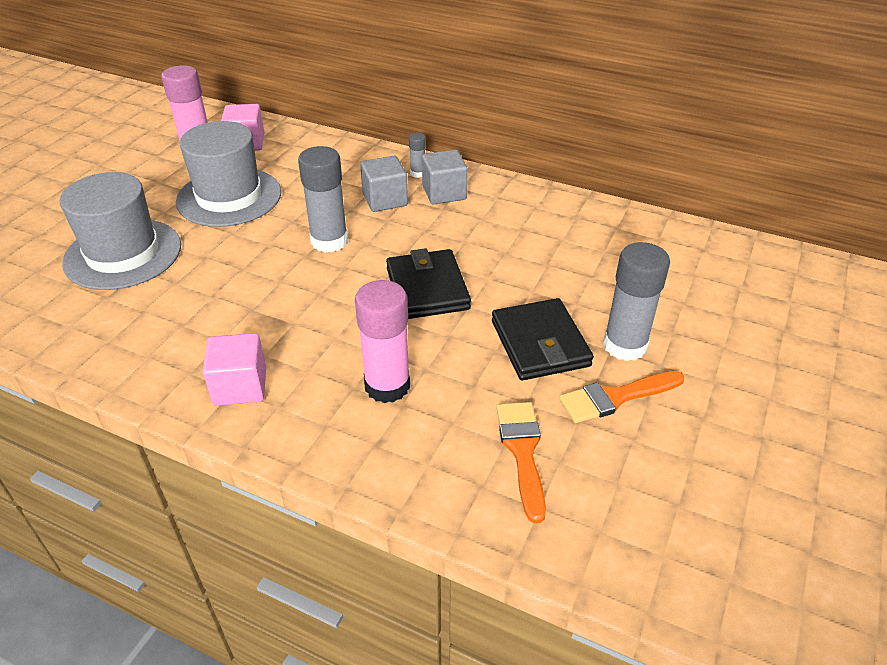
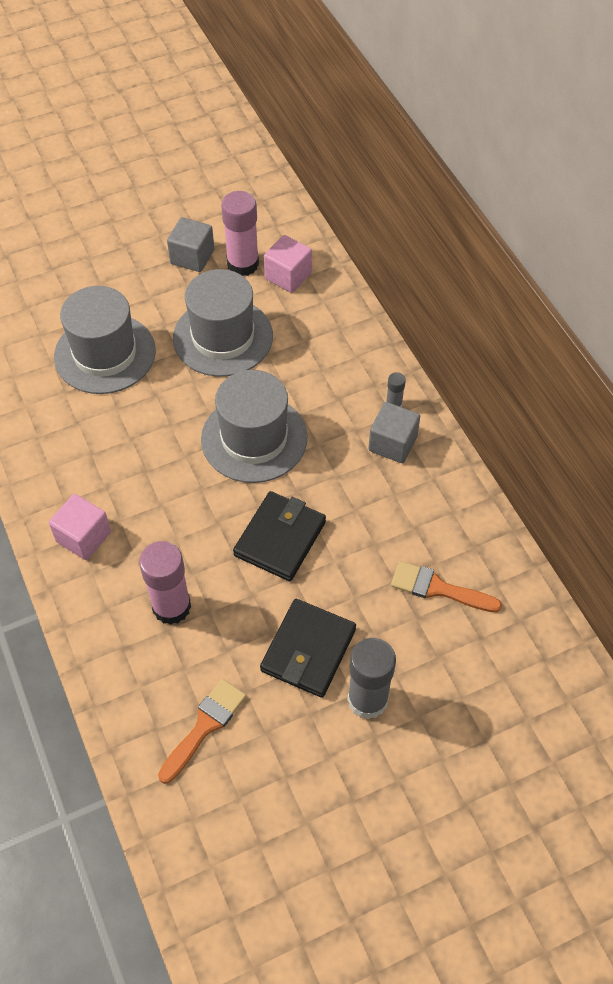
camera: 40 degrees right, 15 degrees up
grey glue stick [298,146,348,253] -> grey hat [201,370,308,483]
grey cube [360,156,408,212] -> grey cube moved to [167,217,214,272]
orange brush [559,371,685,423] -> orange brush moved to [391,561,502,613]

